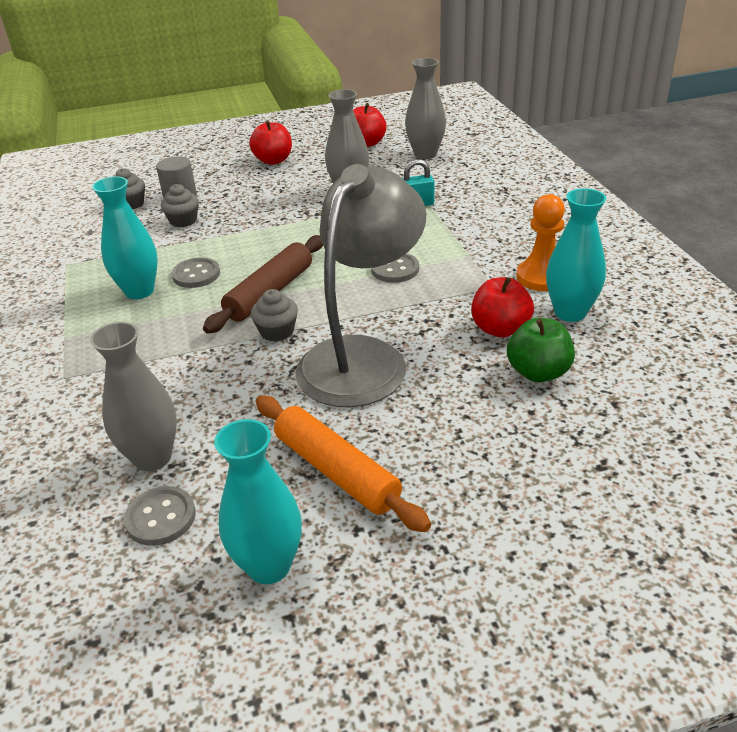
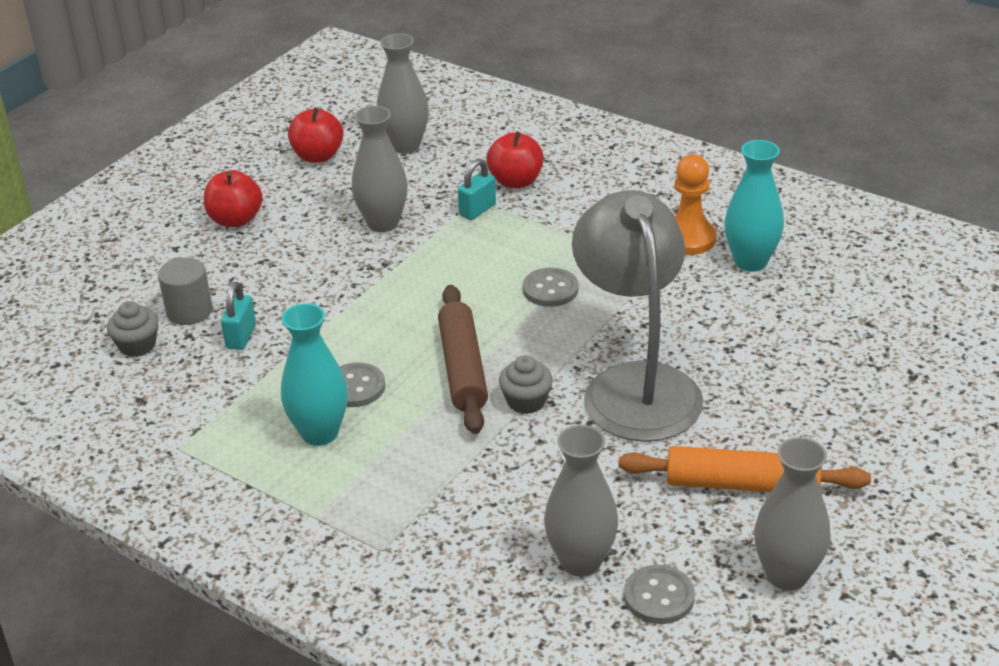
camera: 40 degrees left, 0 degrees up
grey cupcake [161,184,199,227] -> turquoise padlock [221,282,256,350]
turquoise vase [214,419,302,584] -> grey vase [754,437,831,591]
red apple [471,277,534,338] -> red apple moved to [486,131,543,188]
green apple [507,318,575,382] -> none

